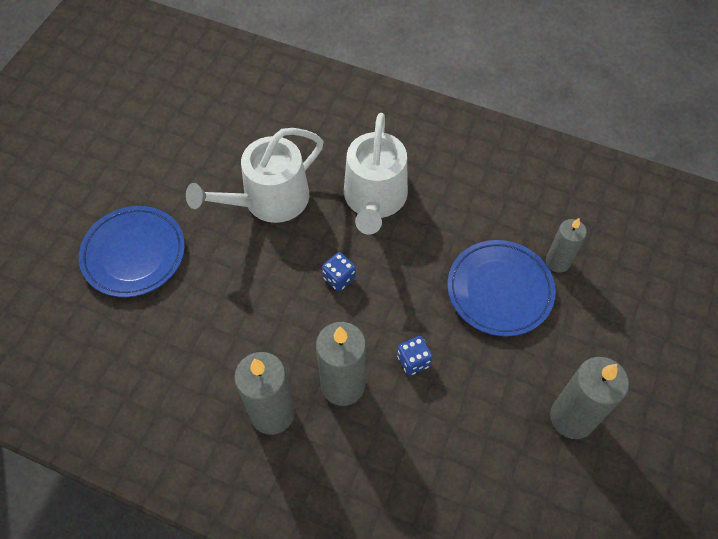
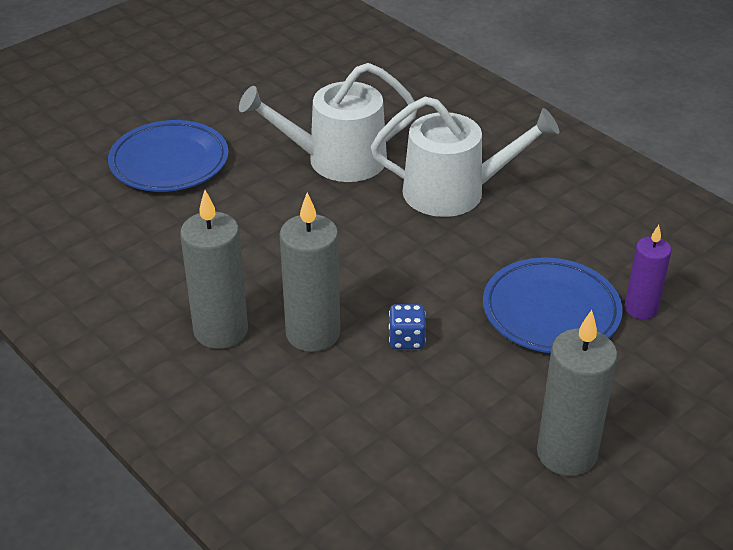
camera: 25 degrees right, 20 degrees down
blue dice [322,252,356,291] -> none
white watering can [344,113,408,235] -> white watering can turned 120 degrees counterclockwise [371,97,559,217]
grey candle [546,218,587,273] -> purple candle [625,225,671,319]

